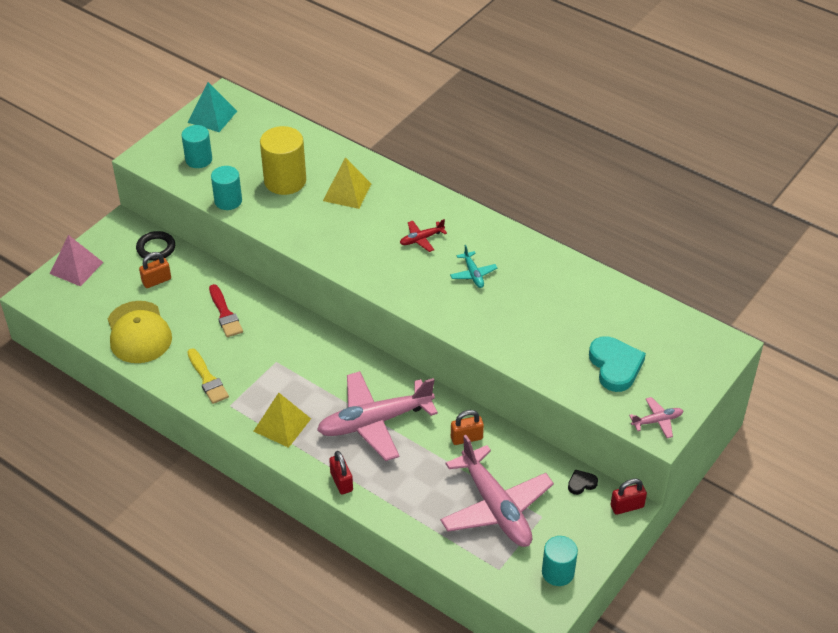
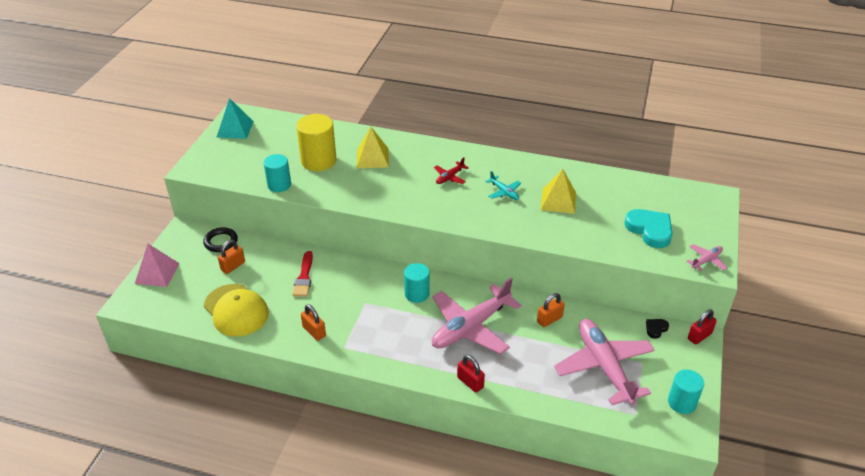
camera: 20 degrees left, 5 degrees down
turquoise cylinder [181,125,212,168] -> turquoise cylinder moved to [404,263,430,303]
yellow brush [188,348,229,404] -> orange padlock [301,304,326,341]
red brush [209,284,243,337] -> red brush turned 45 degrees clockwise [292,251,313,297]
yellow pyramid [253,393,311,448] -> yellow pyramid moved to [541,169,576,214]
pink plane [440,435,554,547] -> pink plane turned 150 degrees counterclockwise [554,319,655,405]

